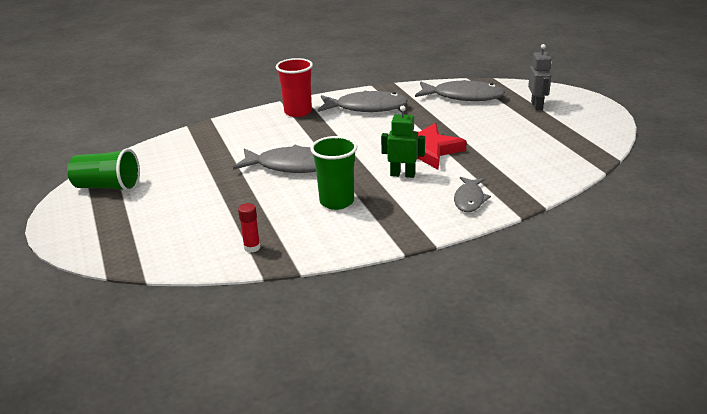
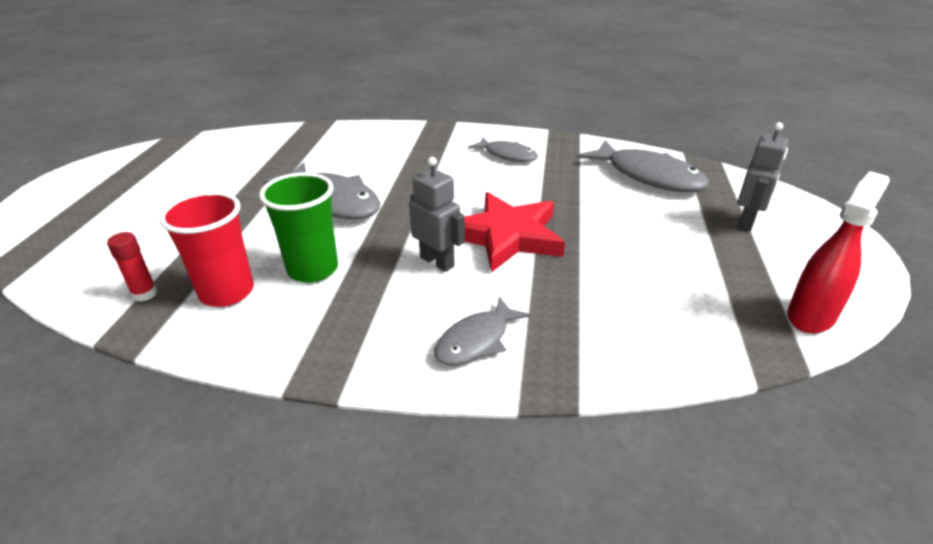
camera: 30 degrees right, 5 degrees up
green cup [67,148,140,192] -> none
red cup [276,58,313,117] -> red cup moved to [159,191,254,307]
grey fish [318,91,408,112] -> grey fish [468,137,538,162], size x0.59
green robot [381,106,425,178] -> grey robot [409,157,465,272]
none -> red spray bottle [787,171,890,334]

